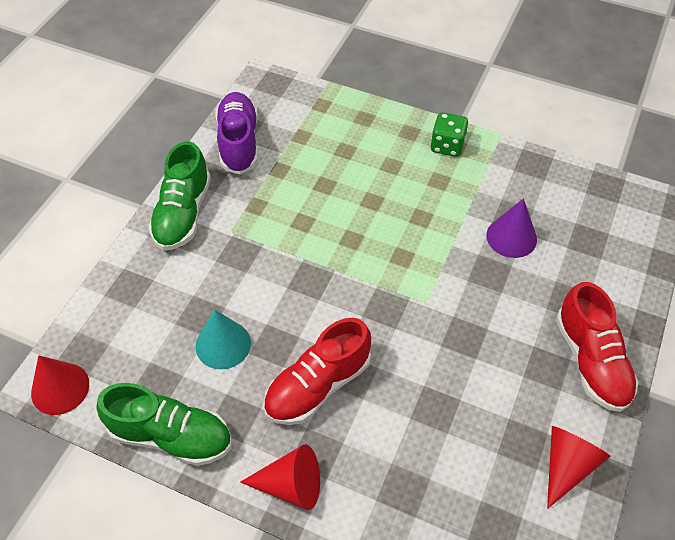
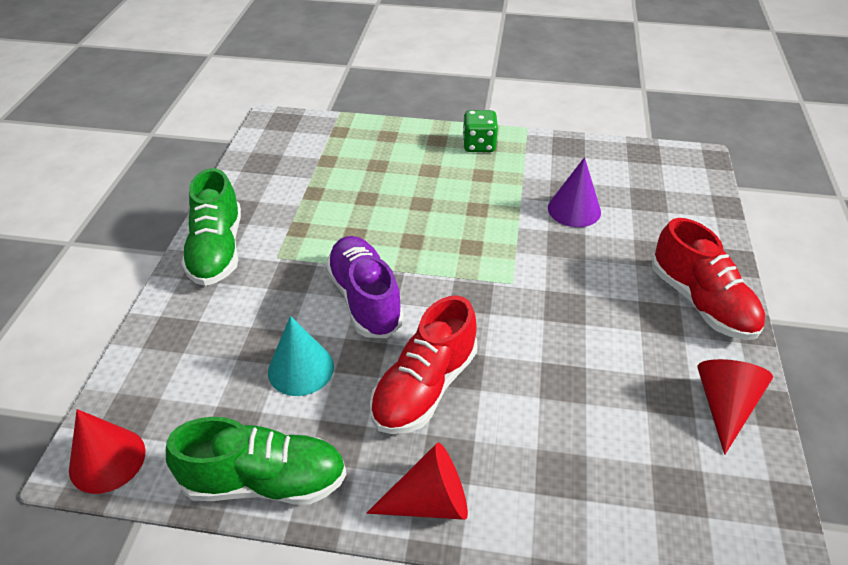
camera: 15 degrees left, 10 degrees down
purple shoe [215,92,258,174] -> purple shoe moved to [326,236,404,338]

